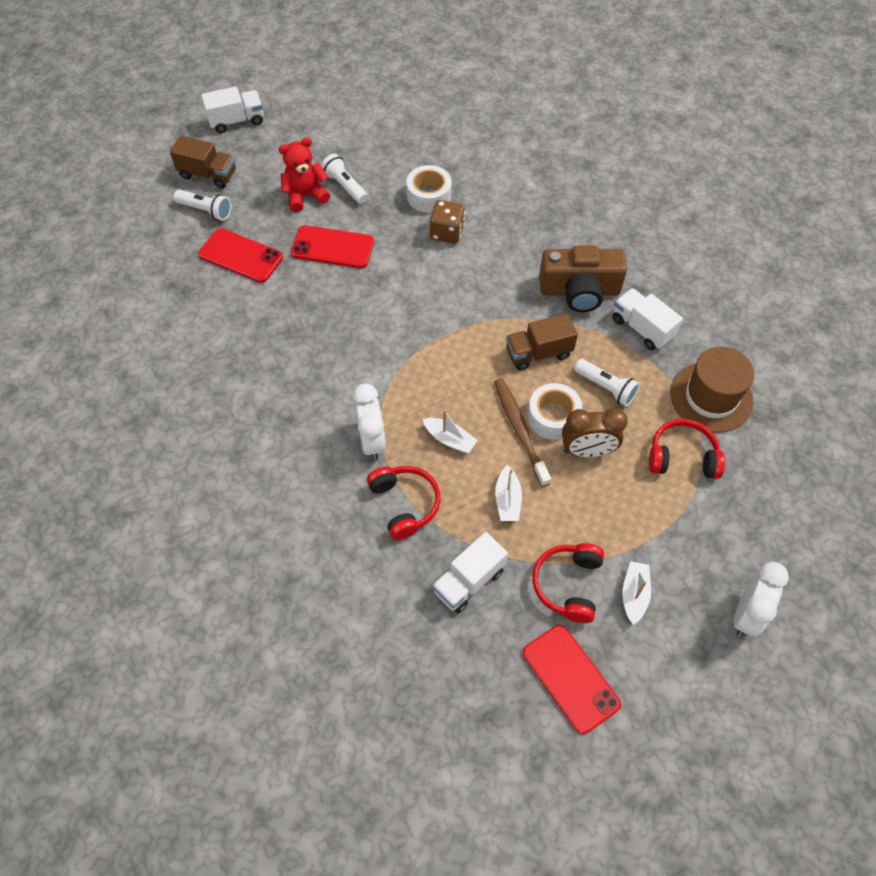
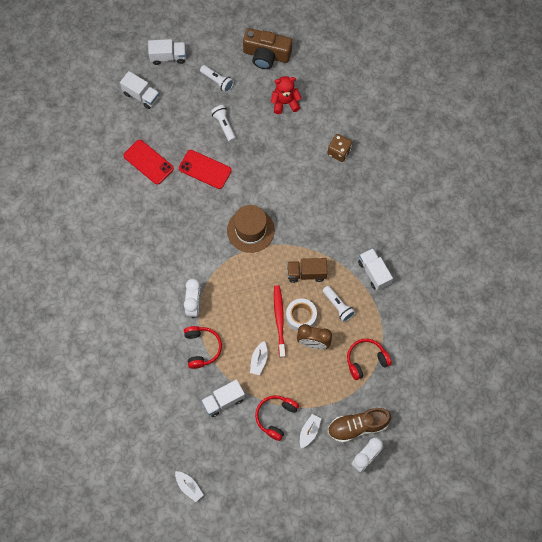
camera: 15 degrees right, 10 degrees up
brown truck [170,135,236,188] -> white truck [120,71,159,109]
white flashlight [173,190,231,221] -> white flashlight moved to [200,65,234,92]
red teddy bear [279,137,330,212] -> red teddy bear moved to [271,76,301,114]
white tape [406,165,451,213] -> none
white boat [423,409,478,453] -> white boat moved to [175,471,203,502]
brown dice [430,200,465,244] -> brown dice moved to [327,134,352,162]
brown toothbrush [494,378,551,487] -> red toothbrush [274,285,286,358]
red phone [523,625,621,734] -> none
brown camera [539,245,627,312] -> brown camera moved to [243,28,292,69]
red headphones [649,419,725,479] -> red headphones turned 45 degrees counterclockwise [347,339,392,380]
brown hat [670,346,754,433] -> brown hat moved to [227,205,275,253]
none -> brown shoe [328,408,391,443]

